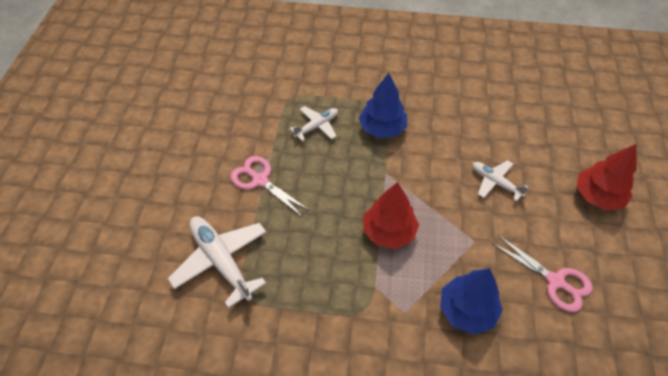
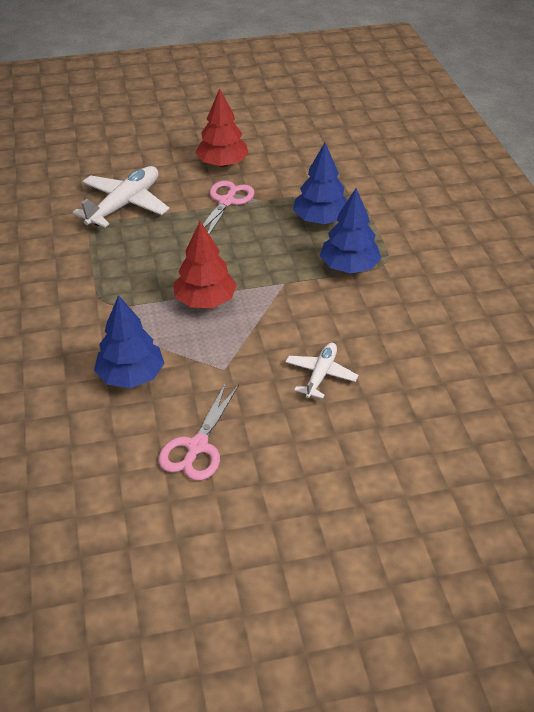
camera: 70 degrees right, 10 degrees down
white plane [289,106,338,141] -> blue tree [293,143,347,224]
red tree [577,144,636,210] -> red tree moved to [195,88,248,167]

